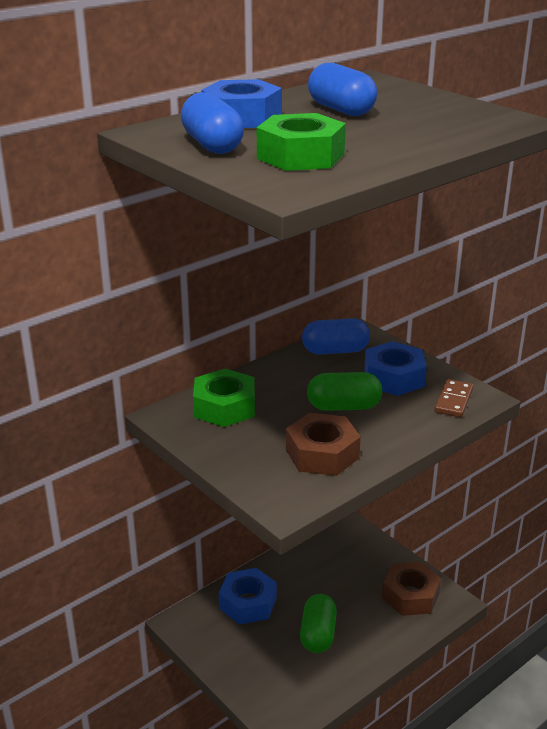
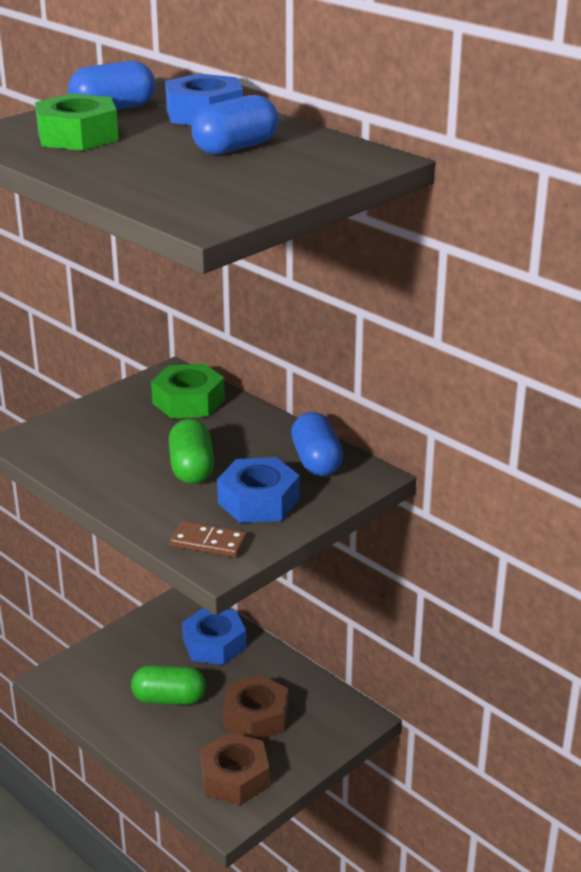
camera: 85 degrees right, 0 degrees up
brown nut [286,413,361,476] -> brown nut moved to [223,675,288,740]

